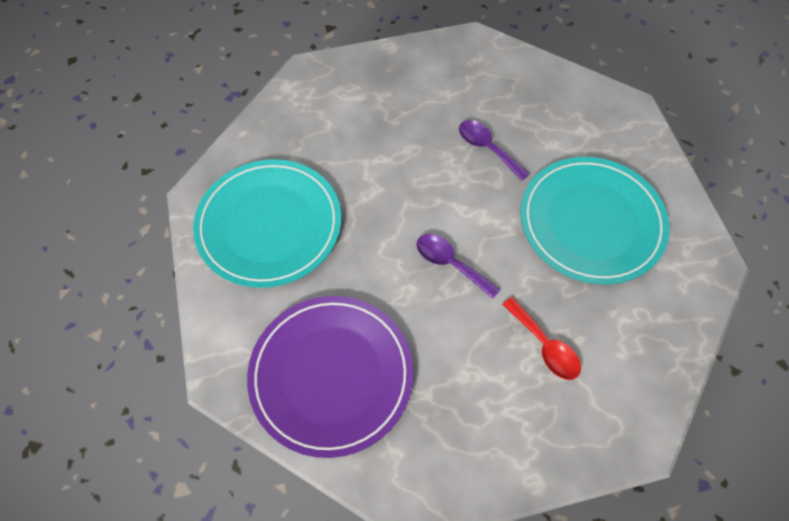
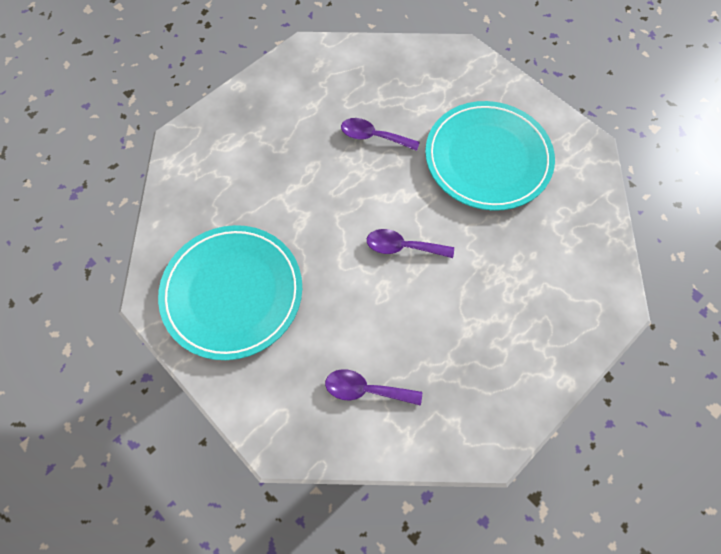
camera: 30 degrees left, 5 degrees up
purple plate [247,296,413,458] -> purple spoon [325,369,422,405]
red spoon [502,297,581,380] -> none

